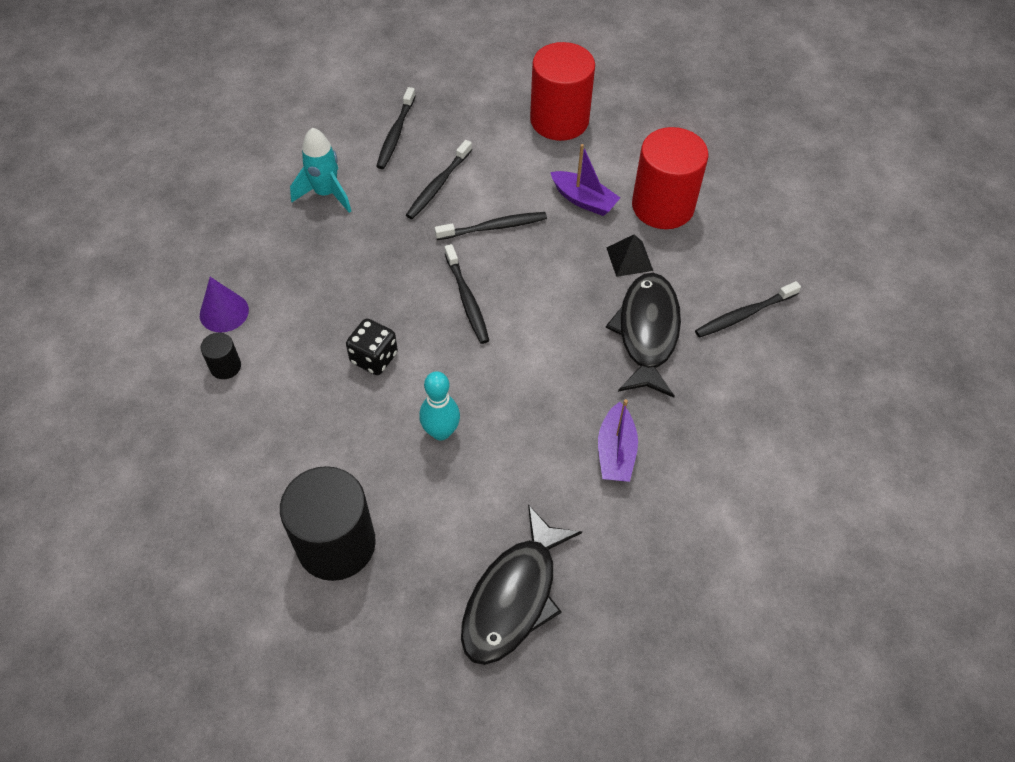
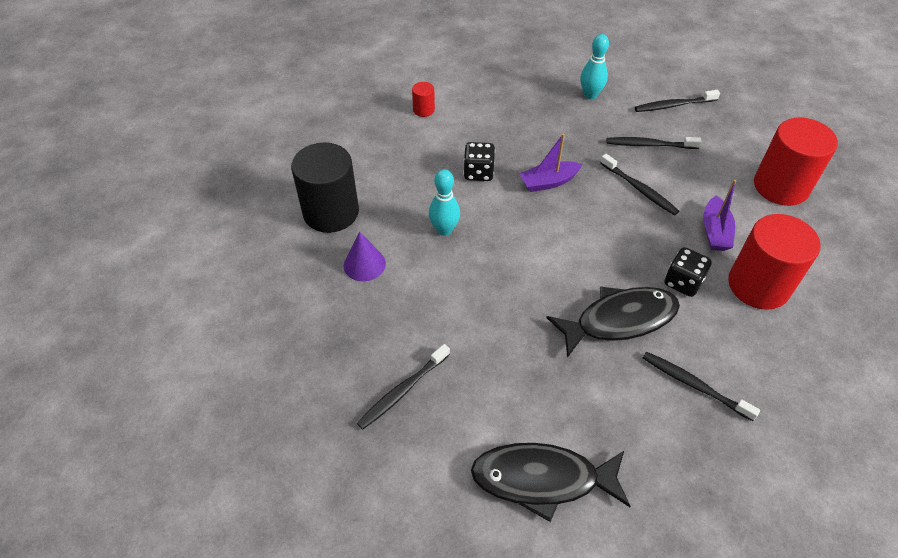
camera: 65 degrees right, 5 degrees down
purple cone [200,277,249,333] -> purple cone moved to [344,232,386,281]
black cylinder [200,333,241,379] -> red cylinder [412,82,435,117]
turquoise rocket [290,128,351,213] -> turquoise bowling pin [580,34,609,99]
black toothbrush [445,244,489,344] -> black toothbrush moved to [357,344,450,430]
black fish [461,505,582,665] -> black fish moved to [471,443,630,522]
purple boat [598,399,638,482] -> purple boat moved to [520,134,583,192]
black pyramid [606,234,653,277] -> black dice [664,247,712,297]

